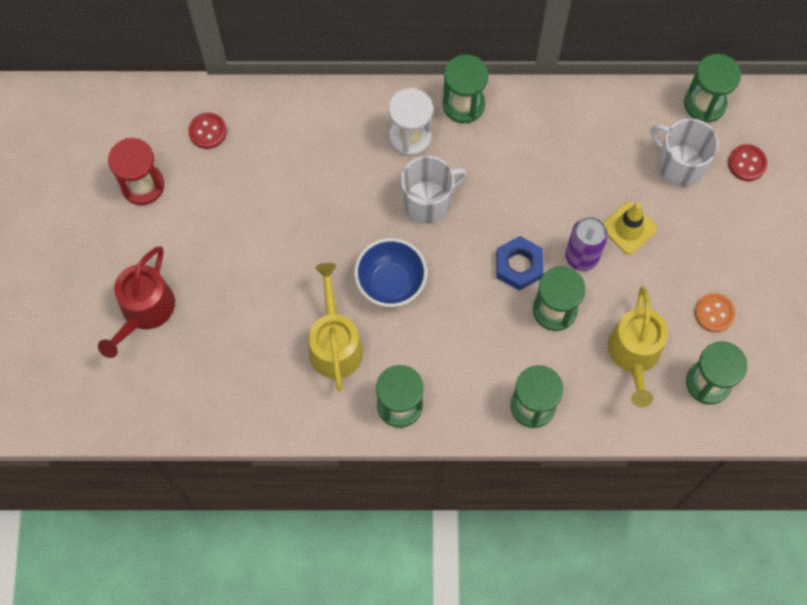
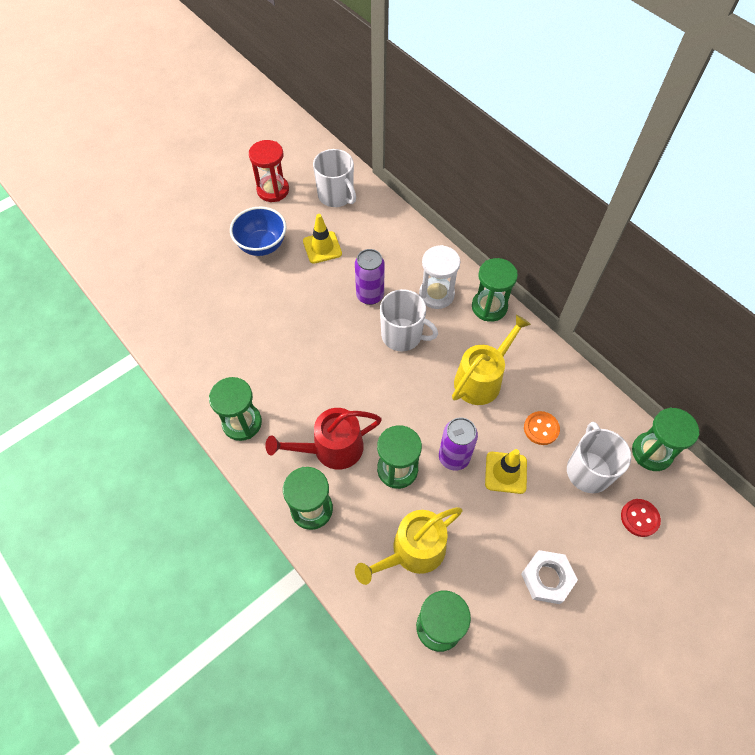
camera: 50 degrees right, 10 degrees down
red watering can [98,246,175,358] -> red watering can moved to [265,408,382,470]
red button [188,113,227,149] -> white mug [313,149,356,207]
yellow watering can [309,263,363,392] -> yellow watering can moved to [452,314,531,405]
blue bowl [354,238,427,307] -> blue bowl moved to [230,207,286,256]
blue nut [496,236,544,291] -> none
orange button [695,293,735,332] -> orange button moved to [524,411,560,445]
none -> yellow traffic cone [303,214,342,264]
none -> purple can [355,249,385,305]
none -> white nut [521,550,578,604]

